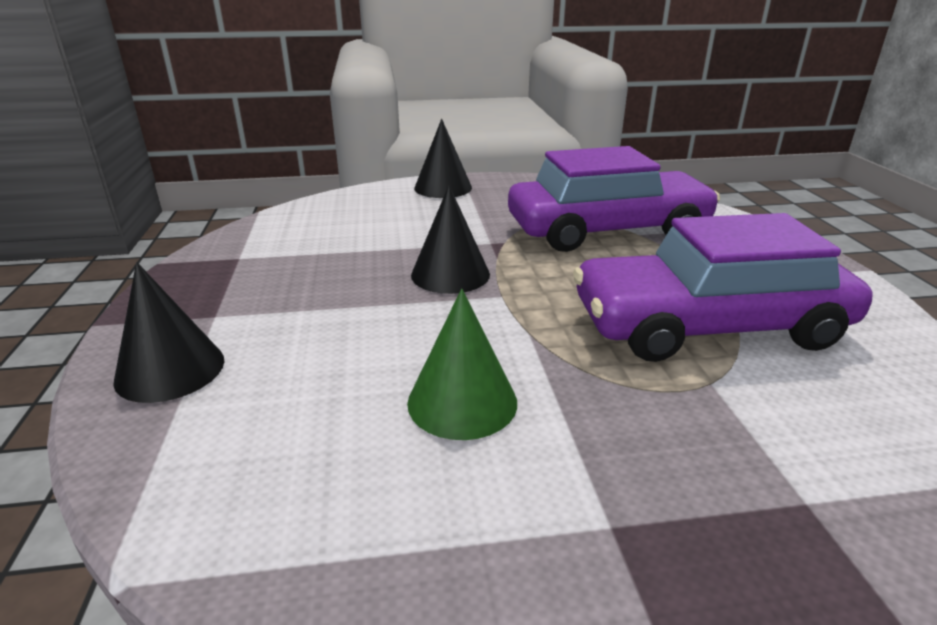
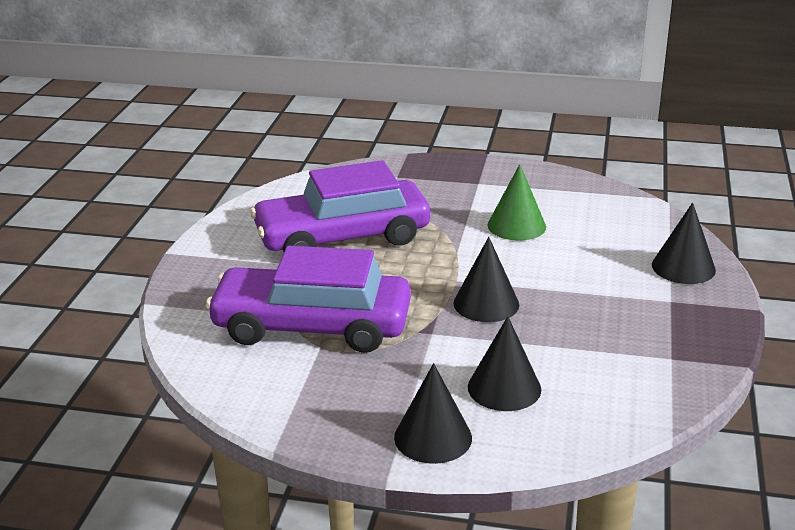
camera: 160 degrees left, 0 degrees up
purple car [573,213,873,362] -> purple car turned 150 degrees clockwise [250,160,430,252]
none -> black cone [468,316,541,411]

